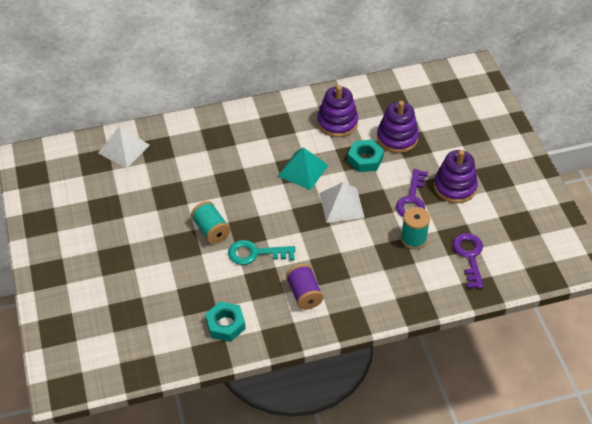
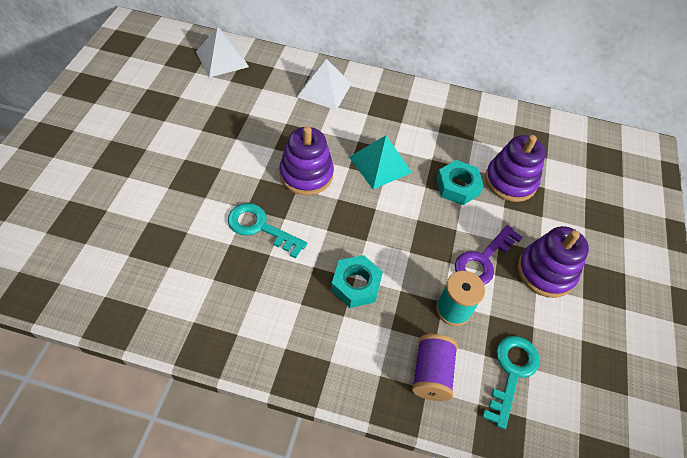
camera: 25 degrees right, 5 degrees up
turquoise spool [191,201,230,244] -> none
turquoise nut [205,301,246,342] -> turquoise nut moved to [331,255,383,308]
purple spool [286,264,324,310] -> purple spool moved to [412,334,458,401]
purple stacking toy [317,85,358,137] -> purple stacking toy moved to [279,126,334,195]
white pyramid [319,182,365,223] -> white pyramid moved to [297,59,352,110]
purple key [453,233,484,289] -> turquoise key [482,336,540,429]

